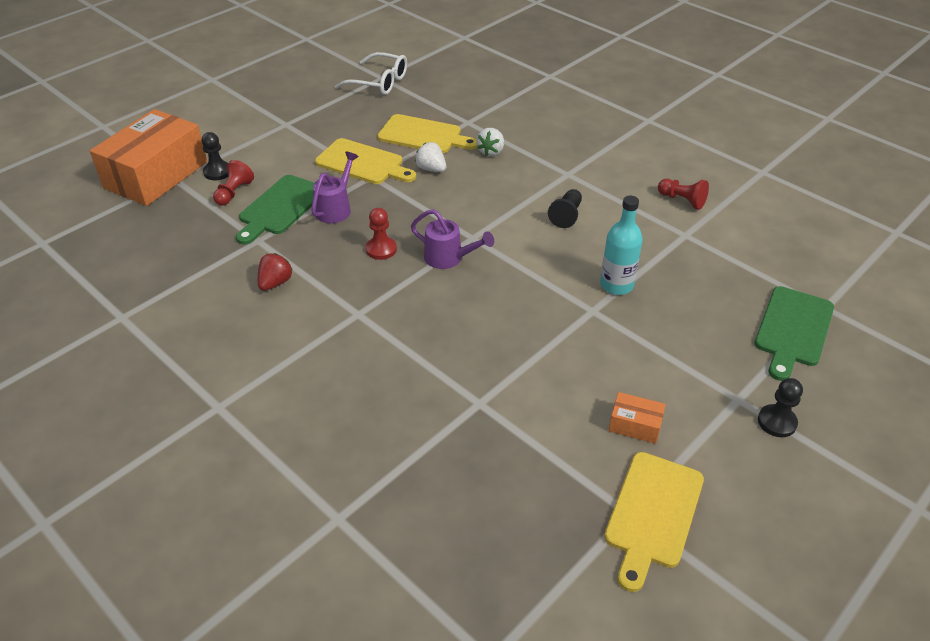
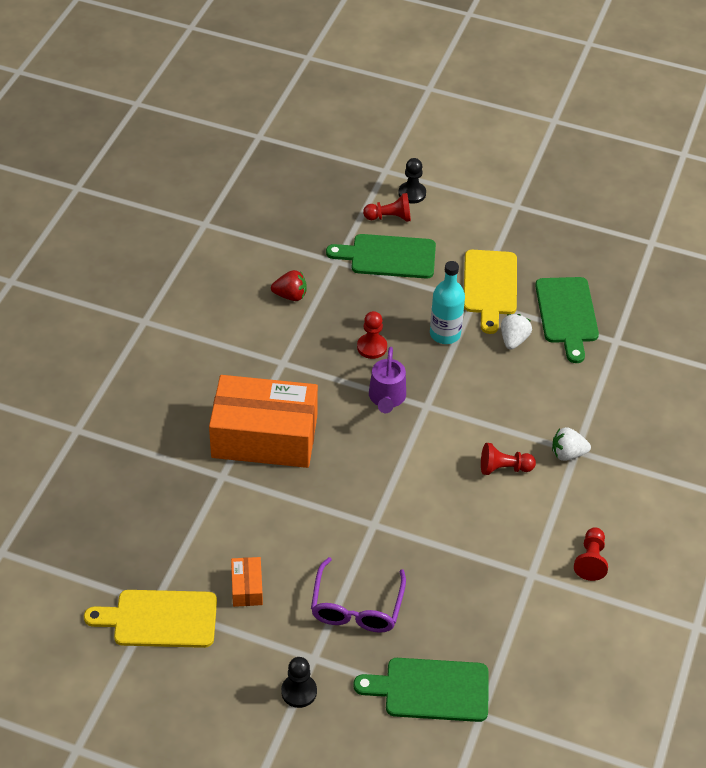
camera: 65 degrees right, 5 degrees up
orange box [90,109,207,206] -> orange box moved to [209,375,318,468]
purple watering can [311,151,359,223] -> none
white glasses [335,52,407,95] -> none
yellow cutting board [377,114,477,153] -> green cutting board [535,277,599,363]
white strawberry [476,128,504,156] -> white strawberry moved to [552,427,591,461]
black pawn [548,189,582,228] -> red pawn [481,443,536,475]
turquoise bottle [600,196,643,295] -> turquoise bottle moved to [430,261,465,344]
none -> purple glasses [311,557,406,633]

